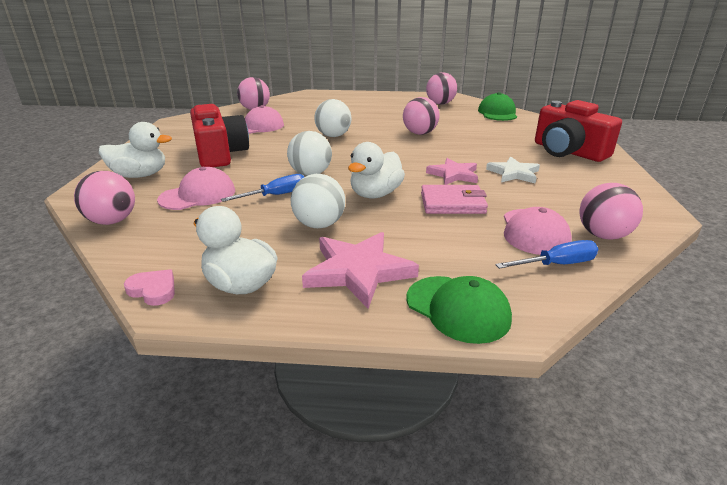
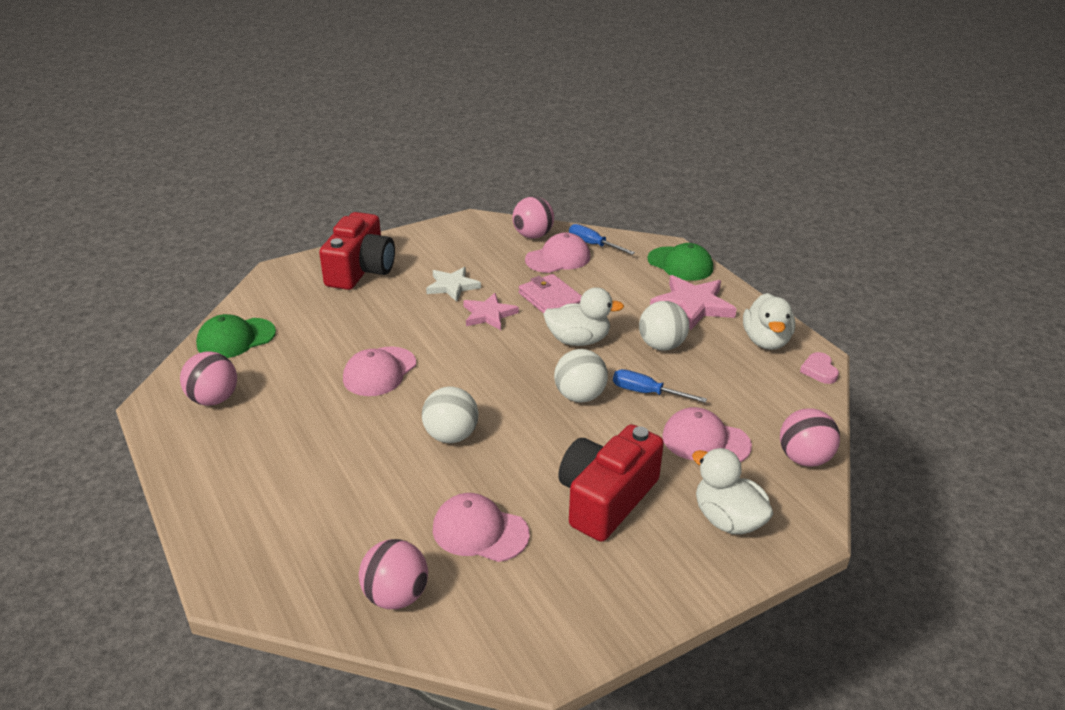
camera: 125 degrees left, 5 degrees up
pink ball [403,97,440,135] -> pink cap [343,347,416,396]
green cap [406,276,512,344] -> green cap turned 120 degrees clockwise [647,243,713,281]

